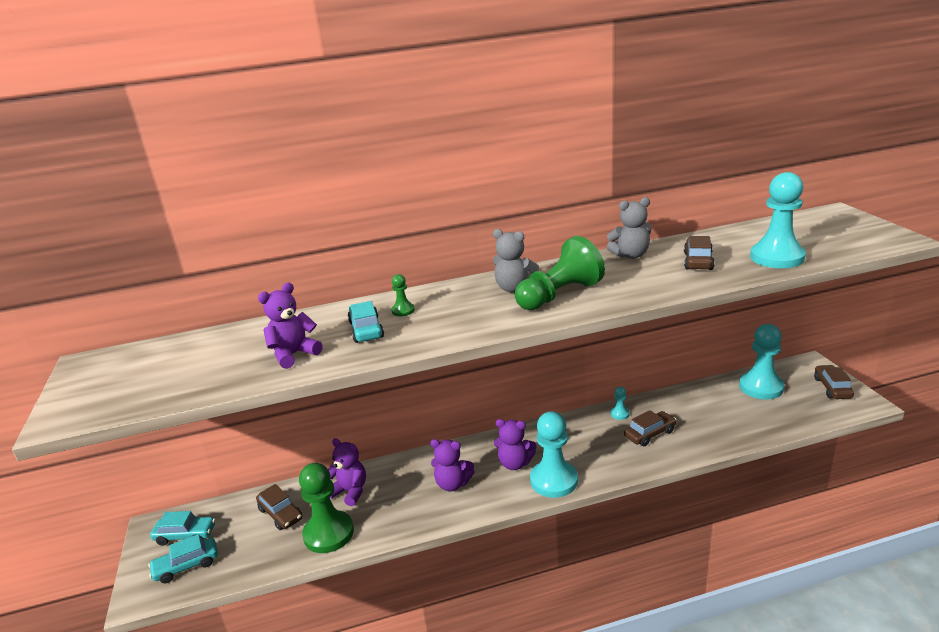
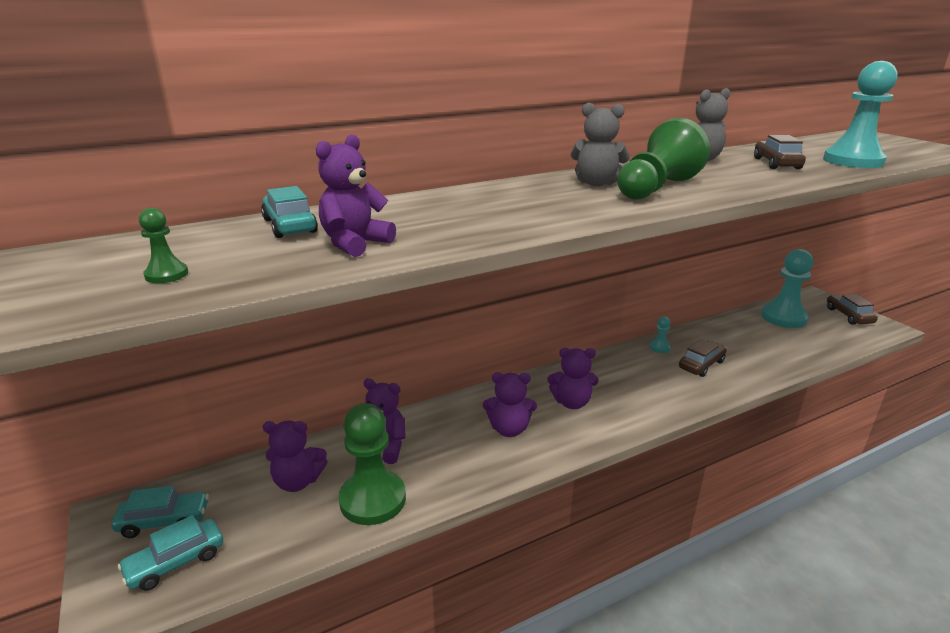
camera: 15 degrees left, 0 degrees up
brown car [256,484,302,530] -> purple teddy bear [263,421,328,492]
turquoise car [348,301,384,343] -> turquoise car moved to [261,186,318,238]
green pawn [391,274,415,316] -> green pawn moved to [139,208,188,283]
turquoise pawn [530,411,578,498] -> none

